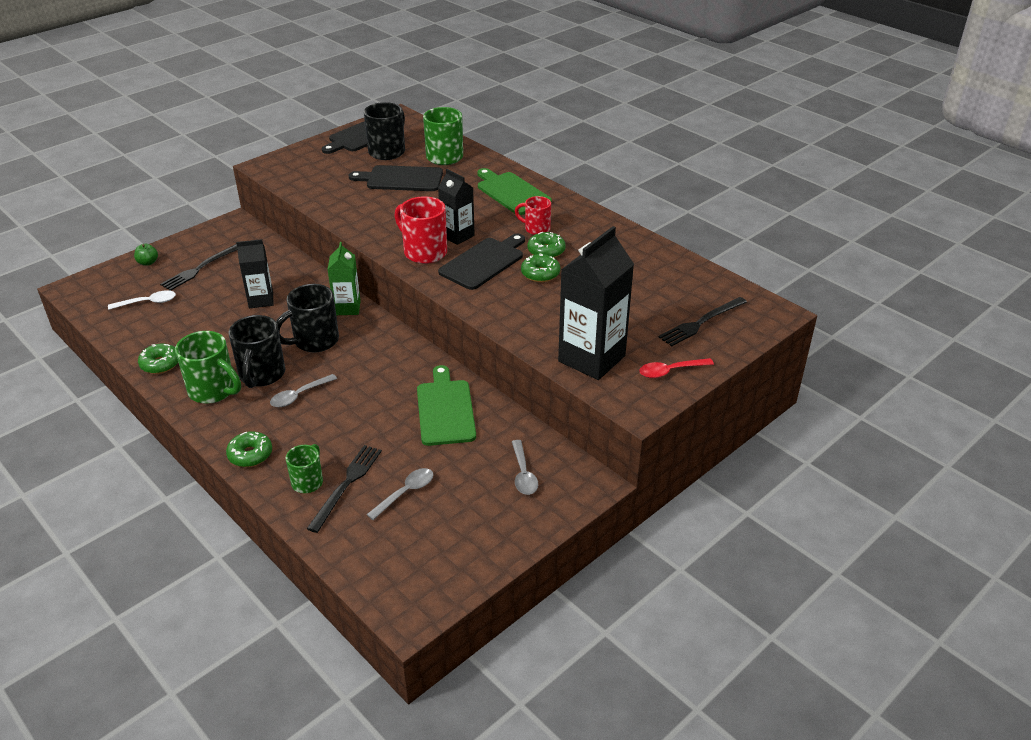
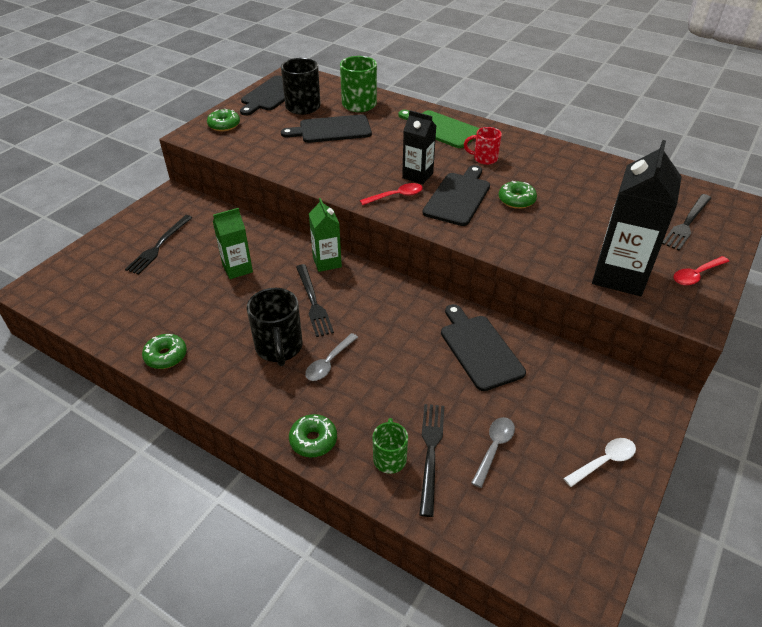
camera: 15 degrees left, 5 degrees up
white spoon [108,290,176,310] -> white spoon moved to [563,438,636,487]
green apple [134,244,158,266] -> none
green mug [175,331,241,404] -> none
black carton [236,239,274,308] -> green carton [213,208,253,279]
black mug [276,284,339,352] -> black fork [296,264,334,337]
red mug [394,196,447,264] -> red spoon [360,183,423,205]
green cutting board [417,365,476,446] -> black cutting board [441,304,526,391]
grey spoon [512,440,538,495] -> none
green donut [527,232,566,258] -> green donut moved to [207,109,240,131]

